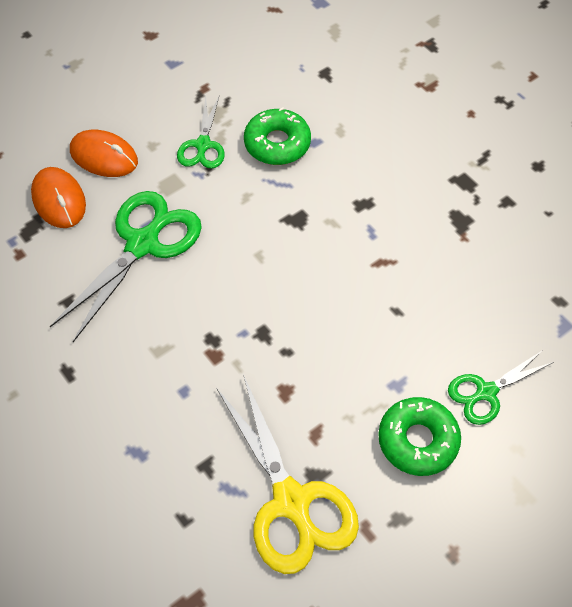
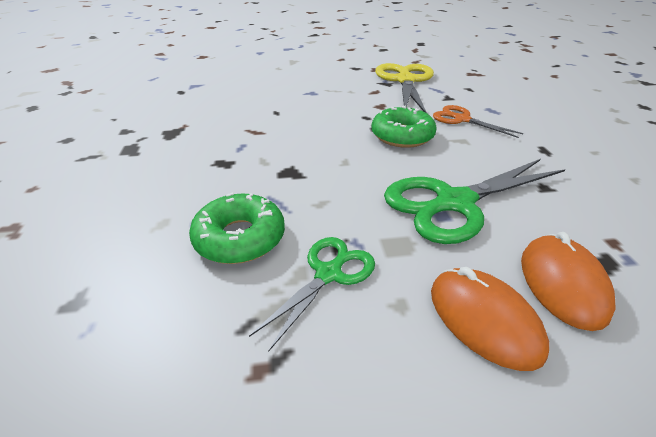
camera: 150 degrees left, 20 degrees down
green donut [378,397,461,476] -> green donut moved to [371,105,437,148]
green scissors [448,350,554,425] -> none
none -> orange scissors [433,105,524,138]

